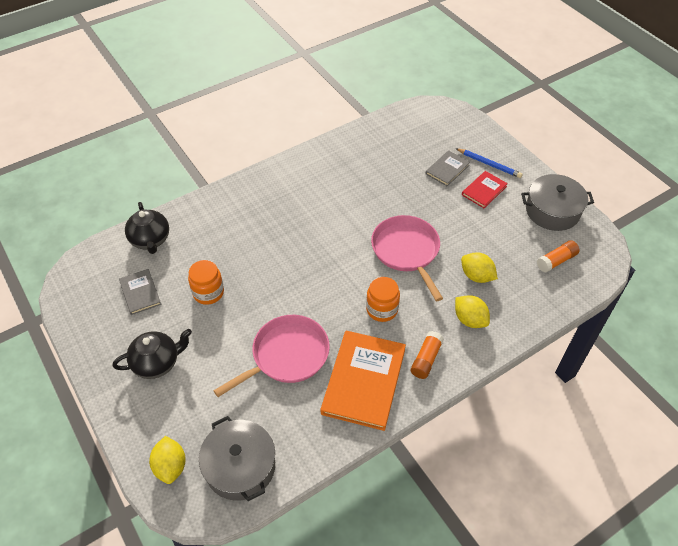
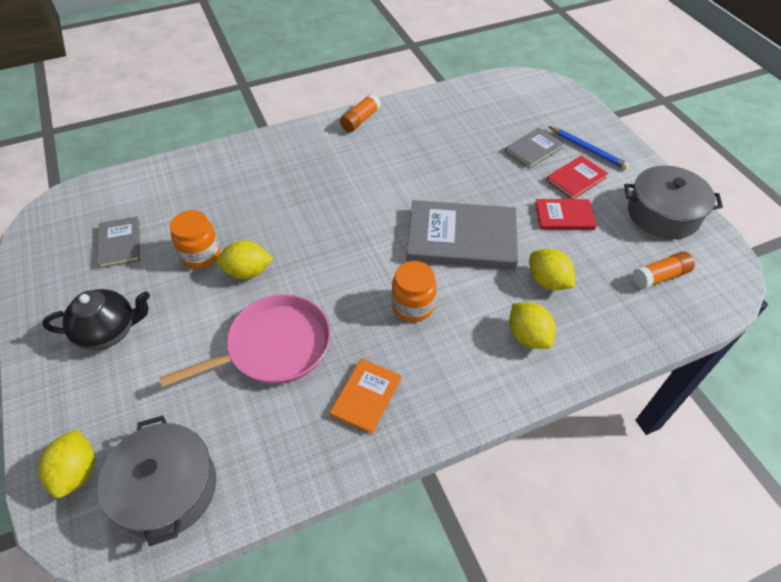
camera: 10 degrees right, 0 degrees up
black teapot [125,202,169,254] -> none
orange book [321,331,406,431] -> orange book [330,358,401,435], size x0.53
pink pan [371,215,443,301] -> grey book [407,200,518,269]
orange glue stick [411,331,444,379] -> orange glue stick moved to [340,94,381,132]
none -> yellow lemon [217,241,273,279]
none -> red book [535,199,597,230]

